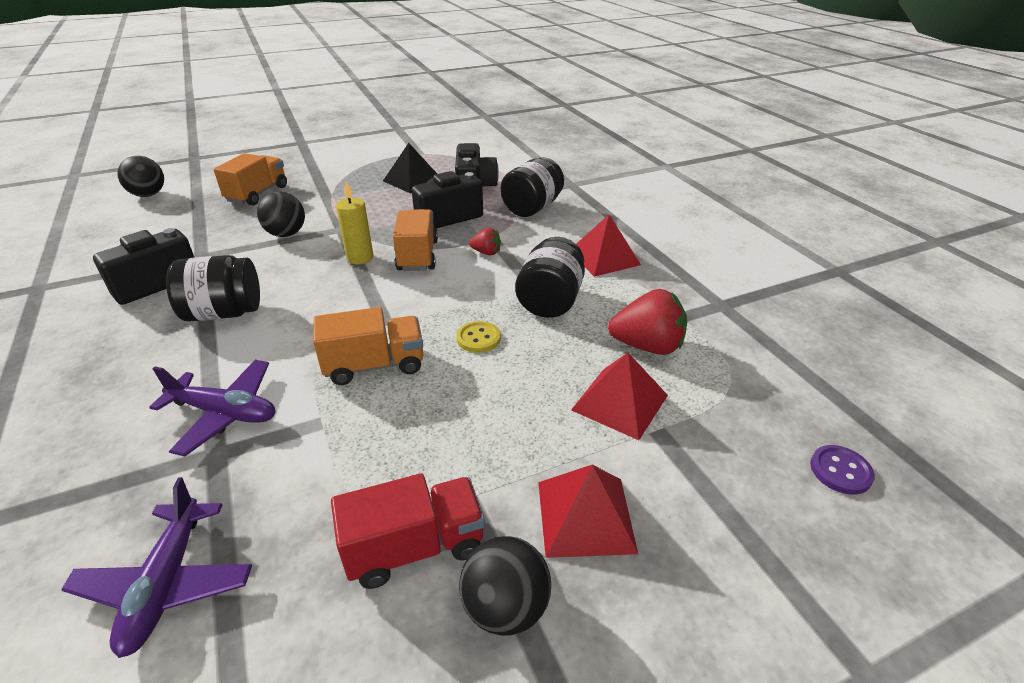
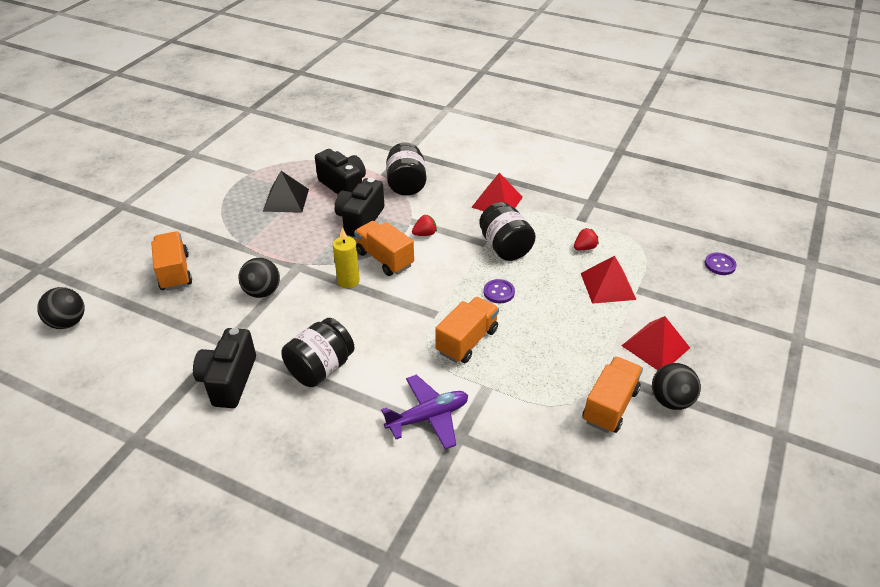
camera: 40 degrees left, 5 degrees up
purple plane [61,477,252,658] -> none
red truck [331,473,485,589] -> orange truck [582,356,643,433]
yellow button [456,321,501,353] -> purple button [484,279,515,303]
red strawberry [608,289,687,355] -> red strawberry [574,228,599,250], size x0.53

